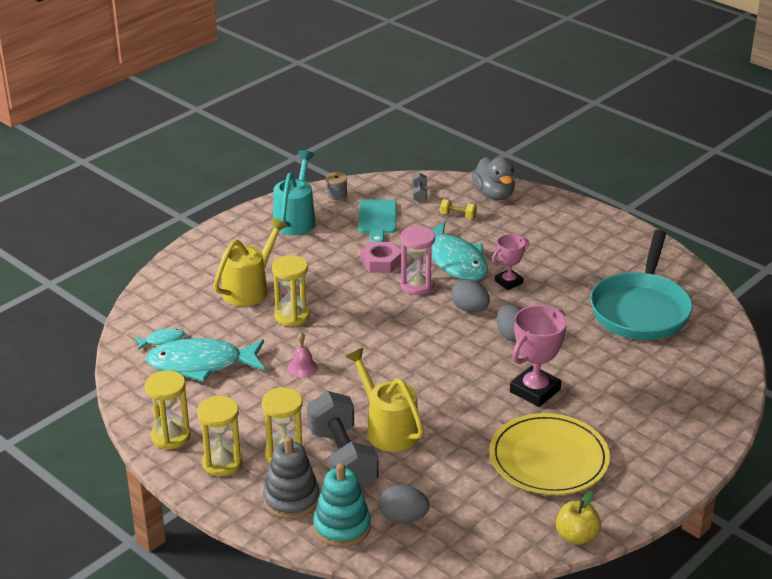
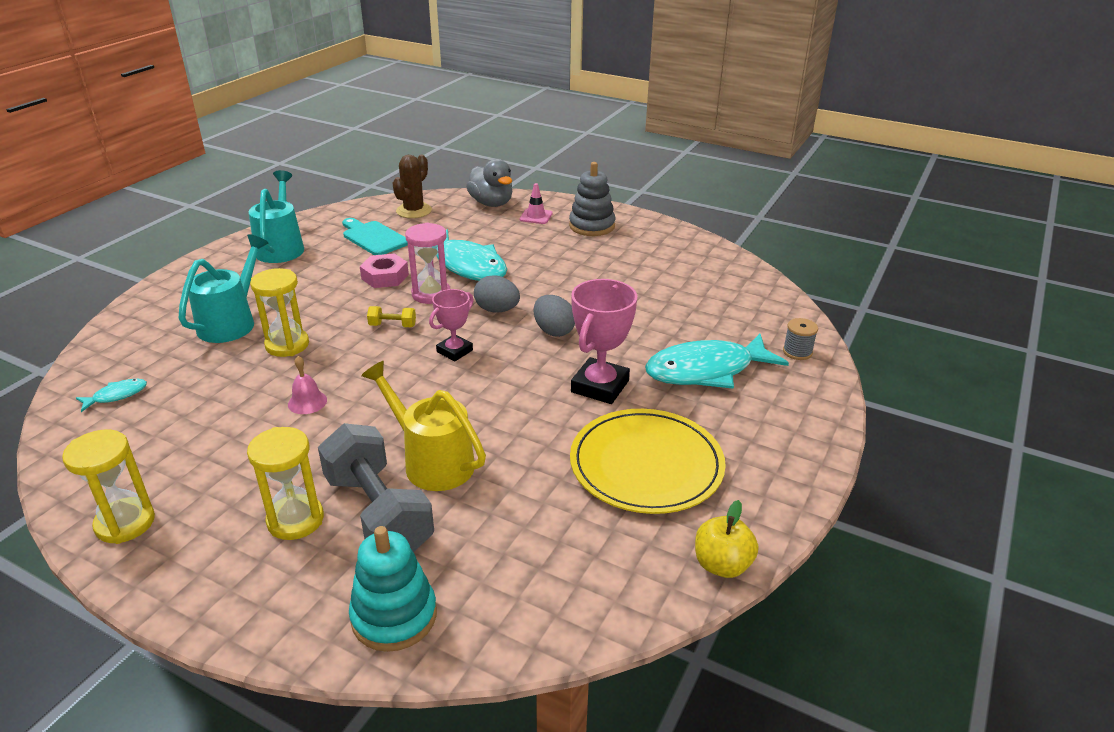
camera: 15 degrees left, 0 degrees up
turquoise fish [146,338,264,382] -> turquoise fish moved to [645,334,789,389]
yellow hourglass [197,396,242,476] -> none
yellow watering can [214,218,288,306] -> turquoise watering can [178,234,268,343]
grey stacking toy [263,436,320,519] -> grey stacking toy moved to [569,162,615,236]
grey spool [326,172,348,202] -> grey spool moved to [783,318,818,360]
turquoise cutting board [358,199,397,242] -> turquoise cutting board turned 150 degrees clockwise [342,218,408,255]
grey egg [379,485,430,524] -> none
grey dumbbell [413,173,427,202] -> brown cactus [392,155,432,218]
yellow dumbbell [440,199,477,219] -> yellow dumbbell moved to [367,306,416,327]
pink trophy [492,234,529,290] -> pink trophy moved to [429,289,474,361]
turquoise pan [590,230,693,340] -> none
none -> pink traffic cone [520,183,553,224]

